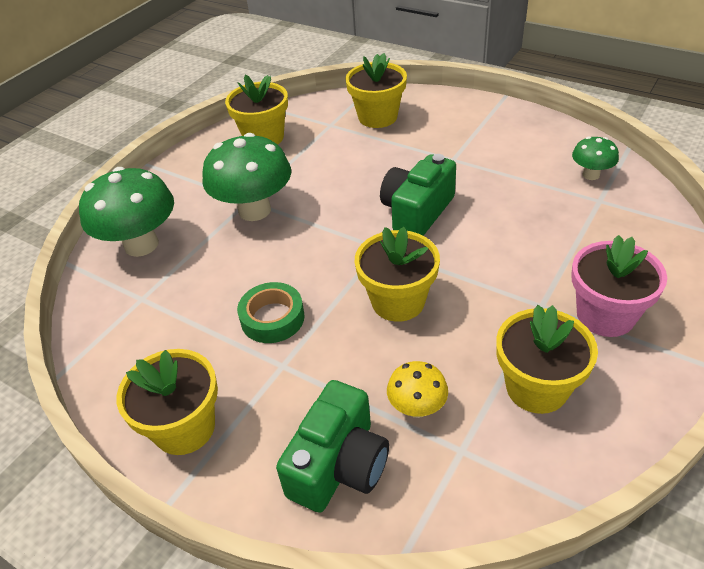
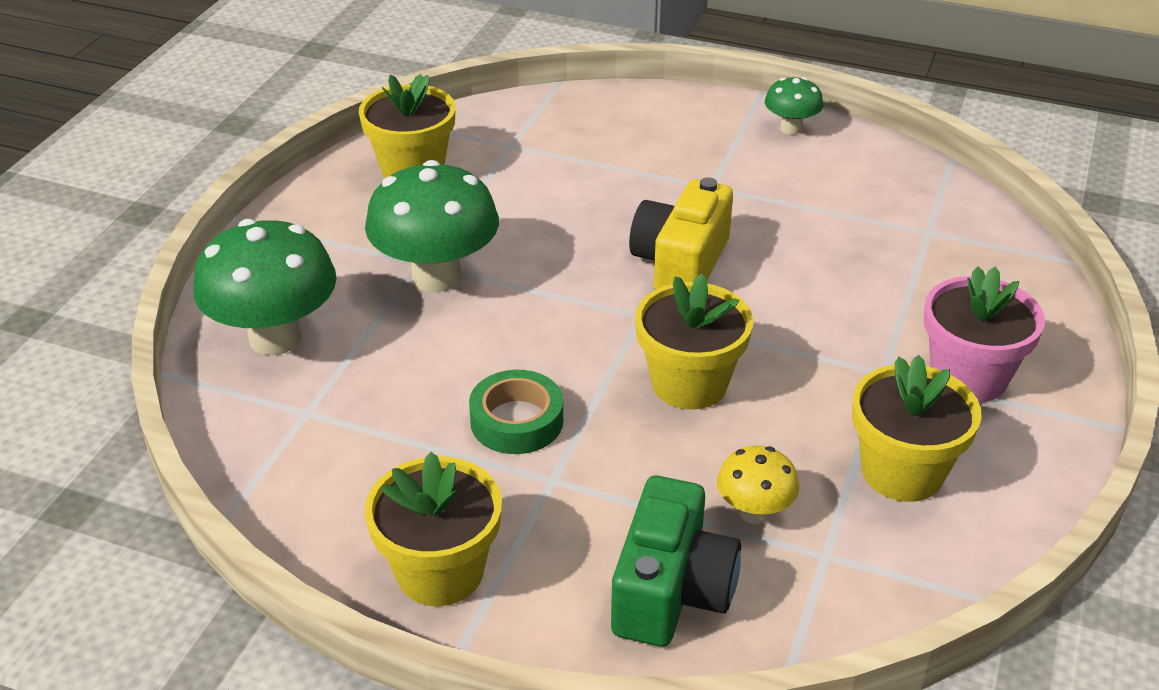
camera: 15 degrees left, 5 degrees down
yellow flower pot [345,53,407,128] -> none
green camera [380,154,456,236] -> yellow camera [629,177,733,290]
green mushroom [572,136,619,180] -> green mushroom moved to [765,77,823,135]

